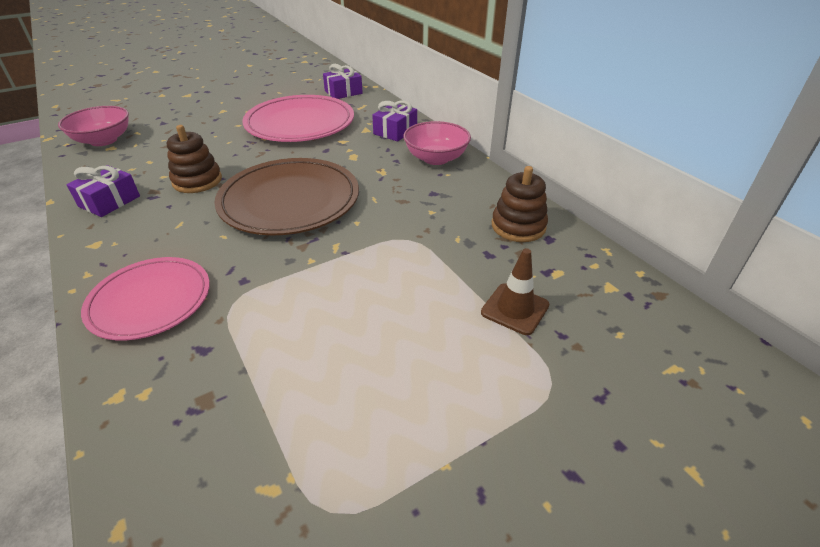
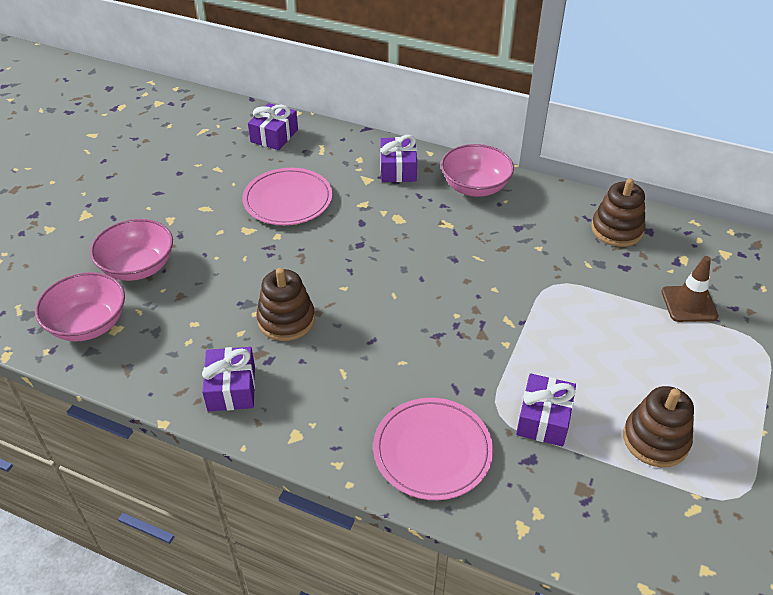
camera: 35 degrees left, 5 degrees up
brown plate [214,158,359,235] -> none
pink plate [242,95,354,142] -> pink plate [242,168,332,225], size x0.65
none -> pink bowl [90,219,173,281]
none -> purple gift [516,373,576,446]
none -> brown stacking toy [623,386,694,467]

